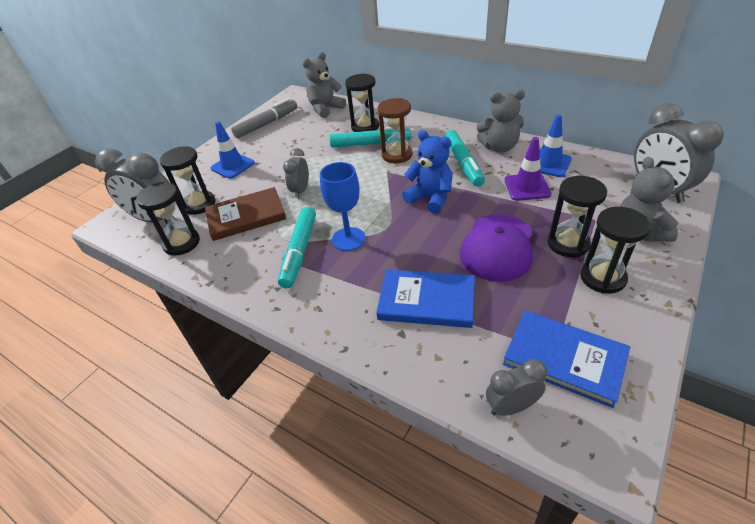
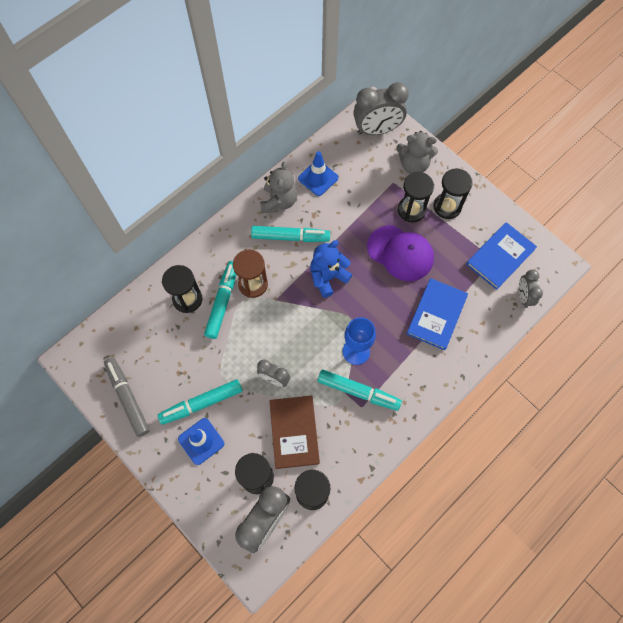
camera: 80 degrees left, 25 degrees up
grey teddy bear [303,52,346,118] -> none
purple traffic cone [504,137,552,201] -> none
none -> turquoise marker [158,379,242,425]

